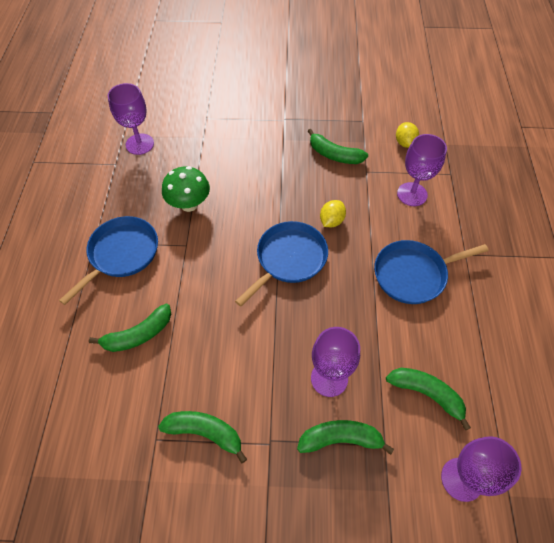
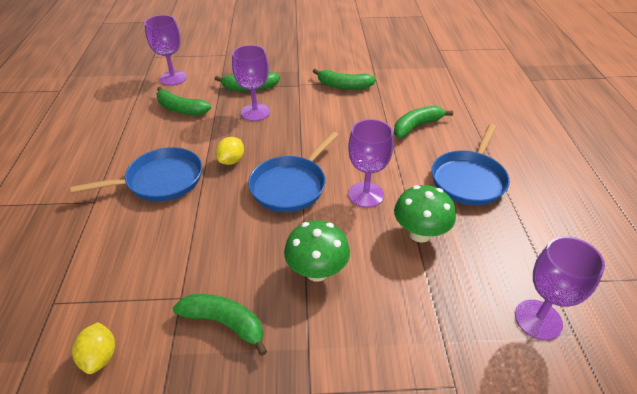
camera: 175 degrees right, 15 degrees down
yellow lemon [320,200,346,227] -> yellow lemon moved to [216,137,244,165]
purple goblet [397,134,447,206] -> purple goblet moved to [348,119,394,208]
none -> green mushroom [284,220,350,282]

